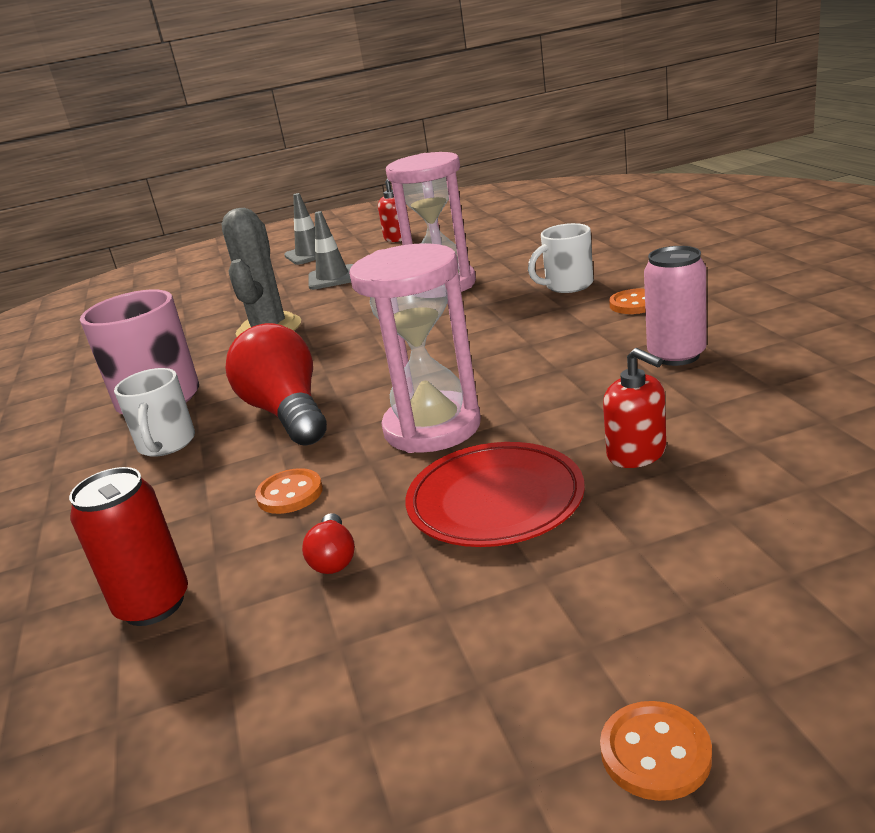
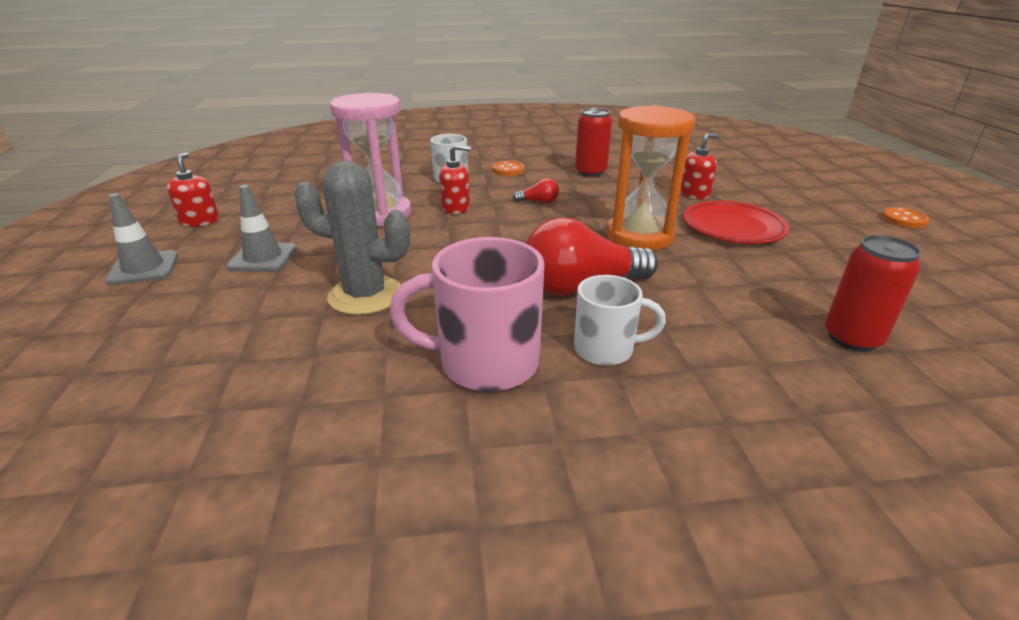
camera: 85 degrees left, 5 degrees up
orange button [255,468,323,514] -> none
red light bulb [302,513,355,574] -> red light bulb moved to [513,178,559,203]
pink hourglass [349,243,481,453] -> orange hourglass [606,105,695,250]
pink can [644,246,706,366] -> red can [575,108,612,177]
none -> red soap dispenser [439,145,471,214]

